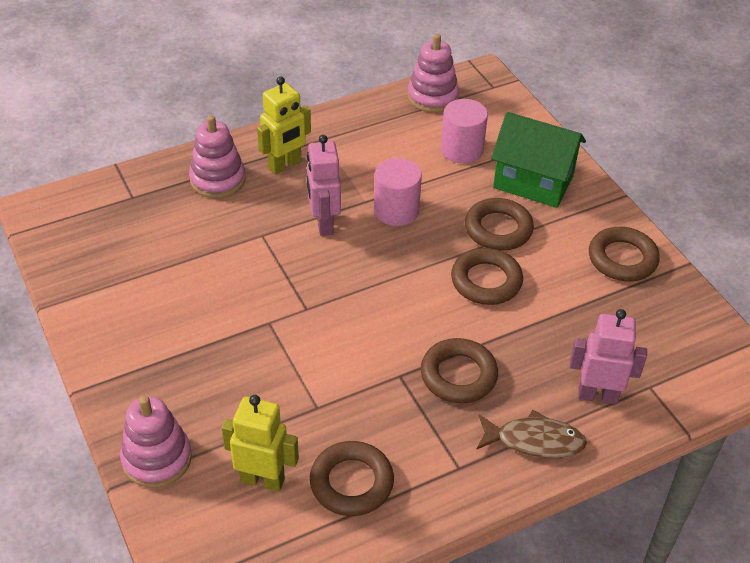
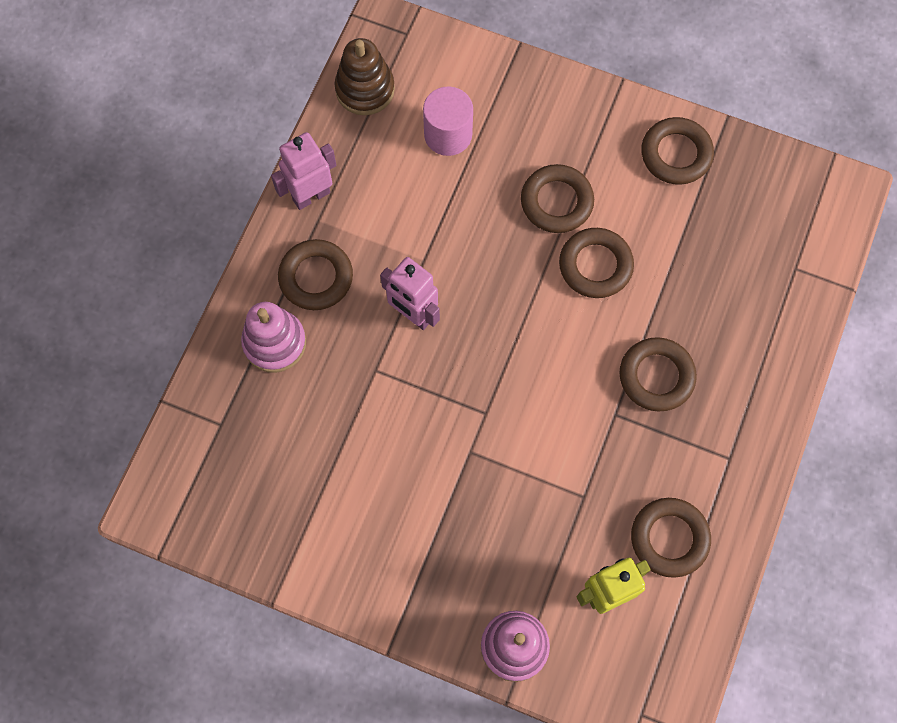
camera: 40 degrees left, 25 degrees up
yellow robot [257,76,311,174] -> brown ring [278,239,353,310]
pink cylinder [374,158,422,226] -> none
pink stacking toy [408,34,459,113] -> brown stacking toy [335,38,395,115]
brown fish [476,410,587,458] -> none
green house [491,112,586,208] -> none
pink robot [570,309,647,405] -> pink robot moved to [271,132,336,210]

